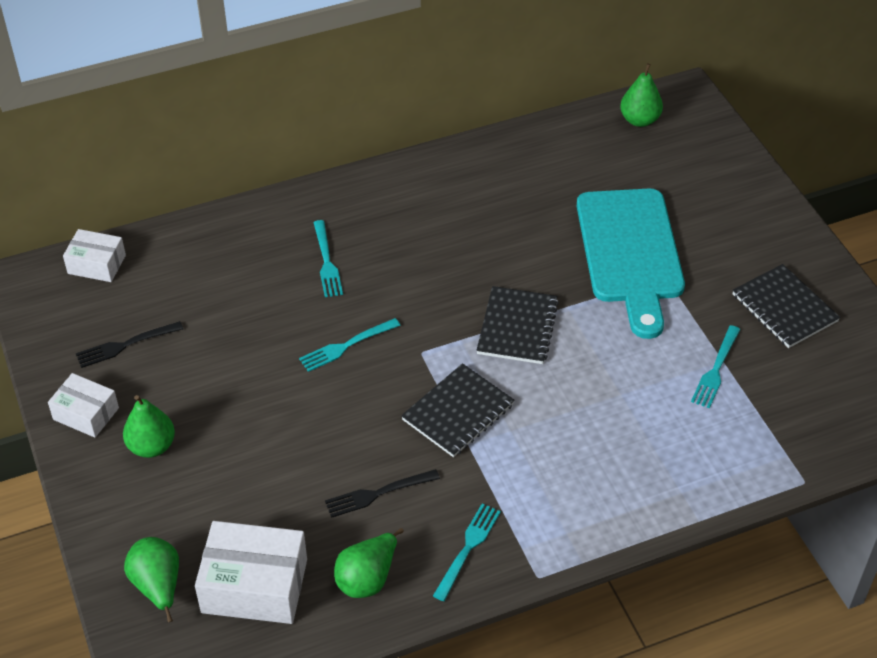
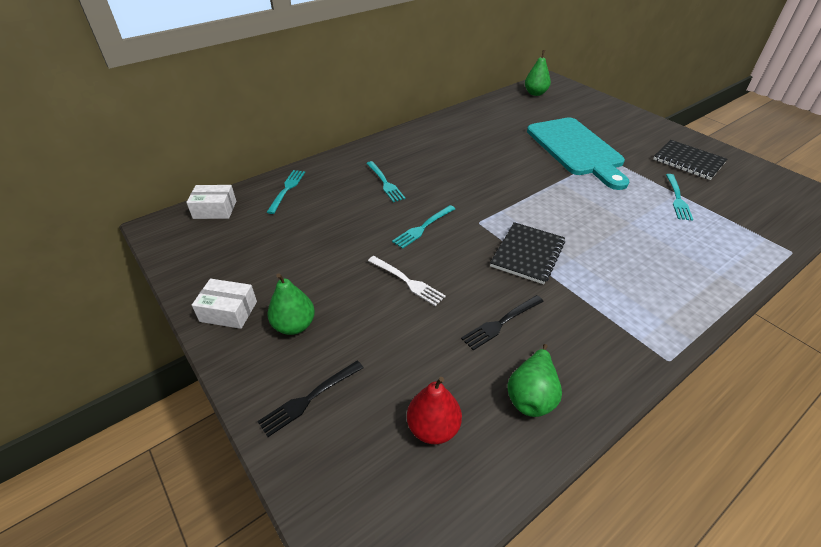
camera: 15 degrees left, 5 degrees down
black fork [76,321,183,368] -> black fork moved to [257,360,364,437]
green pear [124,537,179,622] -> none
white box [195,521,307,624] -> red pear [407,377,462,444]
turquoise fork [433,504,501,601] -> turquoise fork moved to [267,170,305,214]
black notebook [476,286,559,364] -> none
none -> white fork [368,256,446,306]

